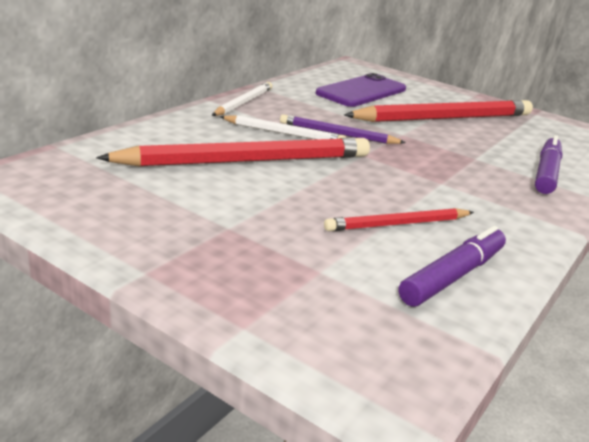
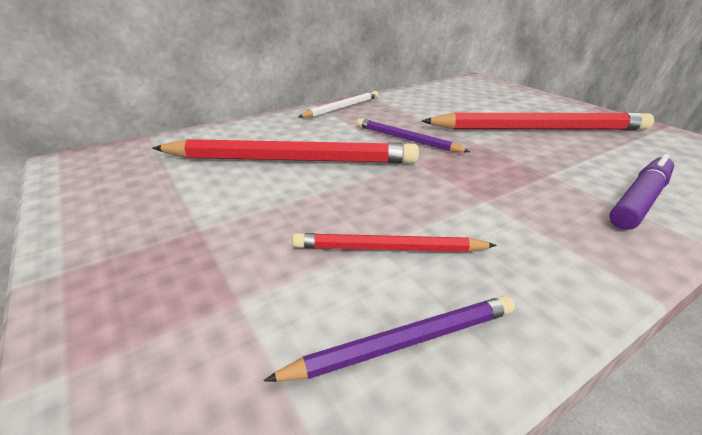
camera: 25 degrees right, 5 degrees up
white pencil [219,115,346,140] -> none
purple phone [316,73,406,107] -> none
purple marker [398,226,506,307] -> purple pencil [264,296,515,382]

